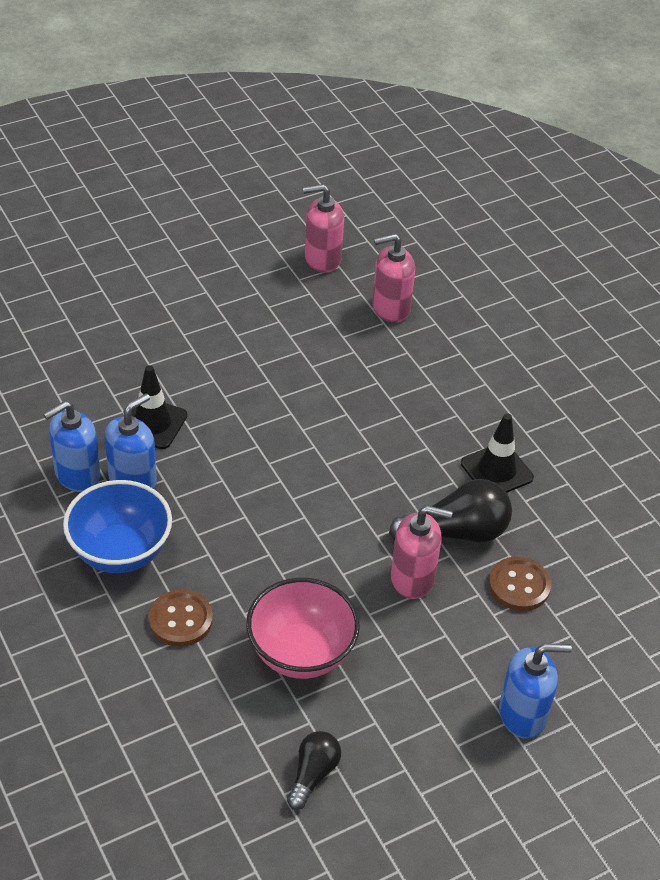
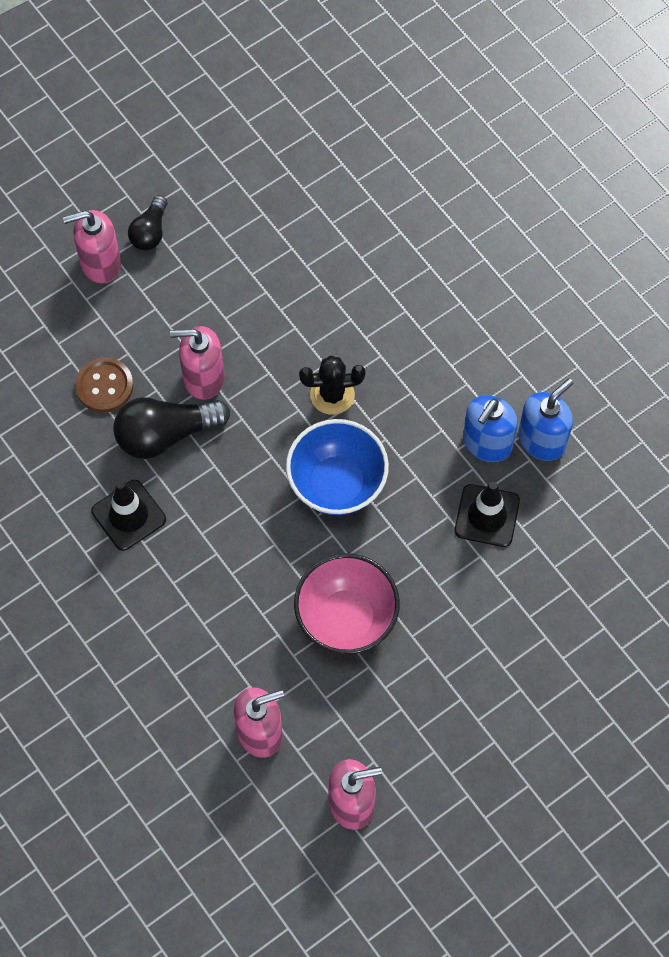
camera: 175 degrees right, 20 degrees up
blue bowl [63,480,172,573] -> blue bowl moved to [286,419,389,515]
brown button [148,590,213,647] -> none
pink bowl [246,578,360,679] -> pink bowl moved to [294,553,400,654]
black light bulb [287,731,341,810] -> black light bulb moved to [128,195,168,250]
blue soap dispenser [499,643,572,739] -> pink soap dispenser [63,210,121,284]
none -> black cactus [299,355,365,415]

